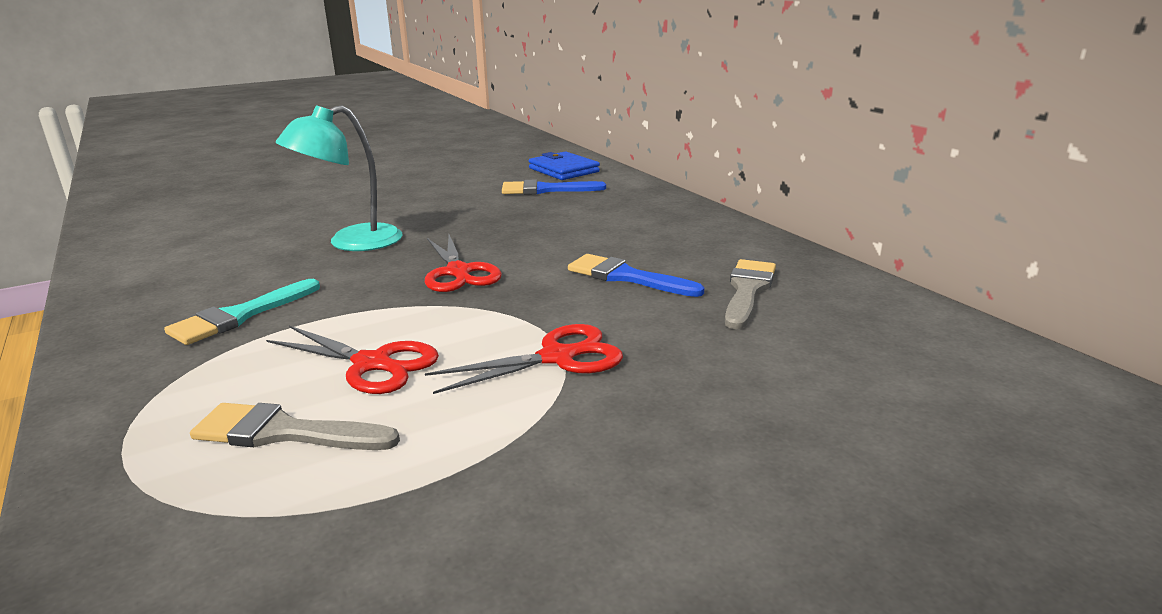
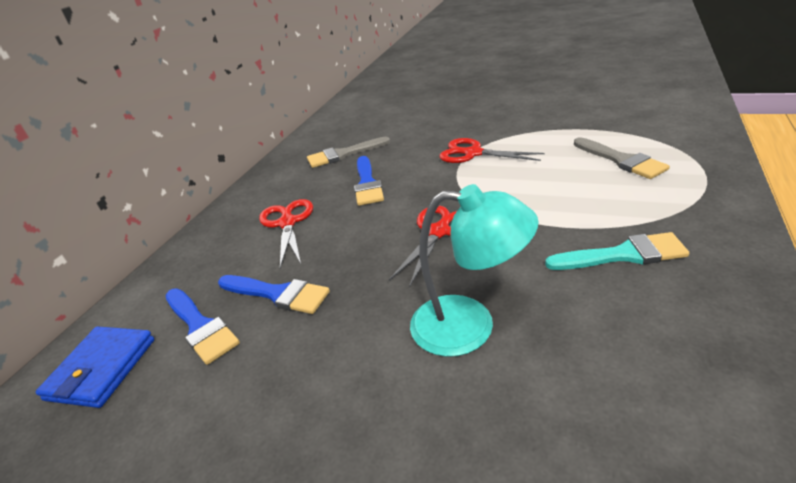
camera: 125 degrees left, 10 degrees up
red scissors [266,326,439,394] -> red scissors moved to [259,199,313,268]
none -> blue brush [218,275,330,314]

